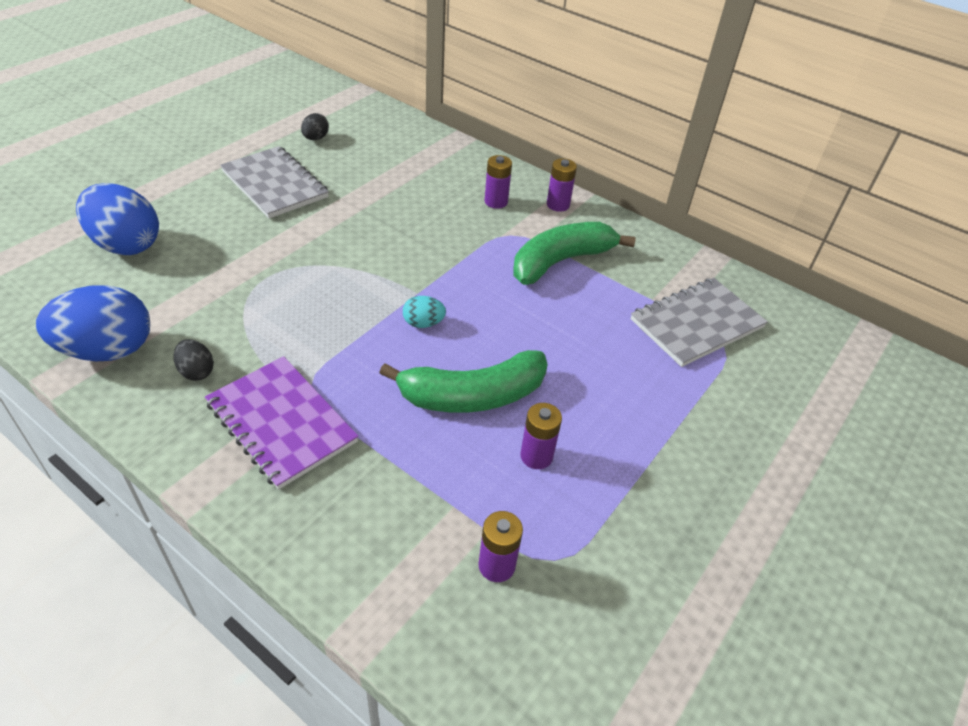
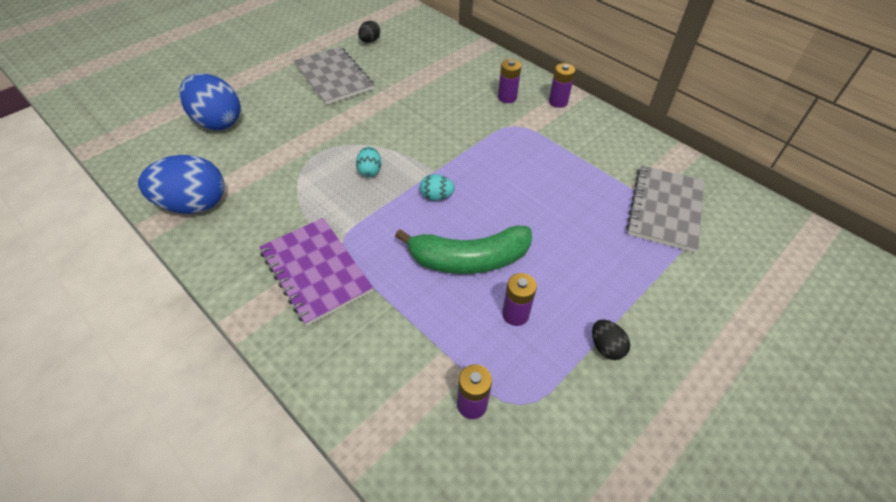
camera: 10 degrees right, 5 degrees up
black egg [174,339,214,381] -> black egg moved to [592,320,630,360]
green banana [513,222,636,285] -> none
grey notebook [631,278,768,367] -> grey notebook turned 45 degrees counterclockwise [626,165,704,253]
none -> turquoise egg [356,147,381,177]

